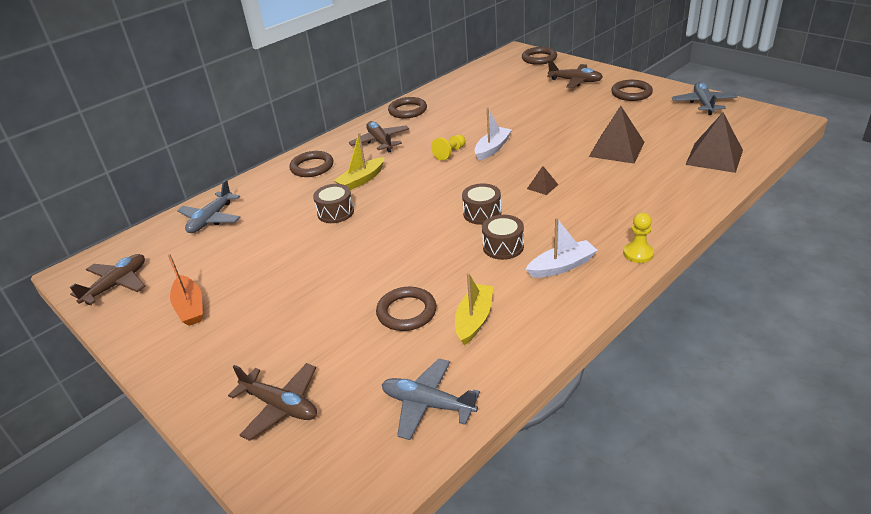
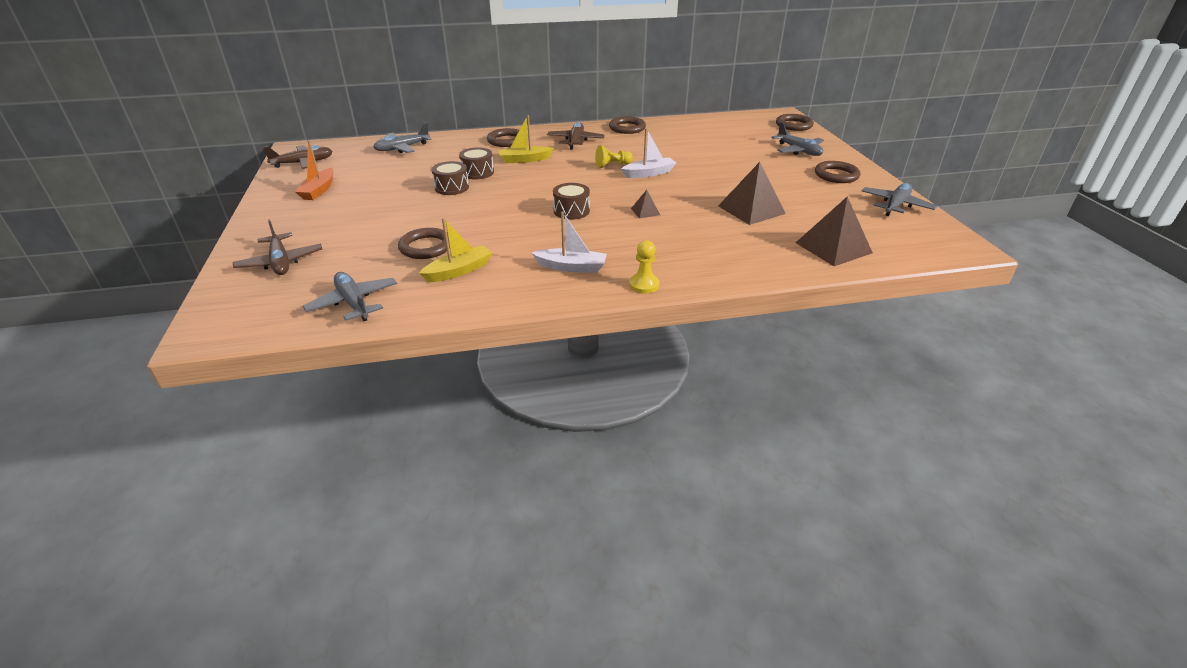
camera: 30 degrees right, 0 degrees up
brown drum [482,215,524,260] -> brown drum moved to [432,161,469,195]
brown plane [547,60,603,88] -> grey plane [771,122,824,156]

